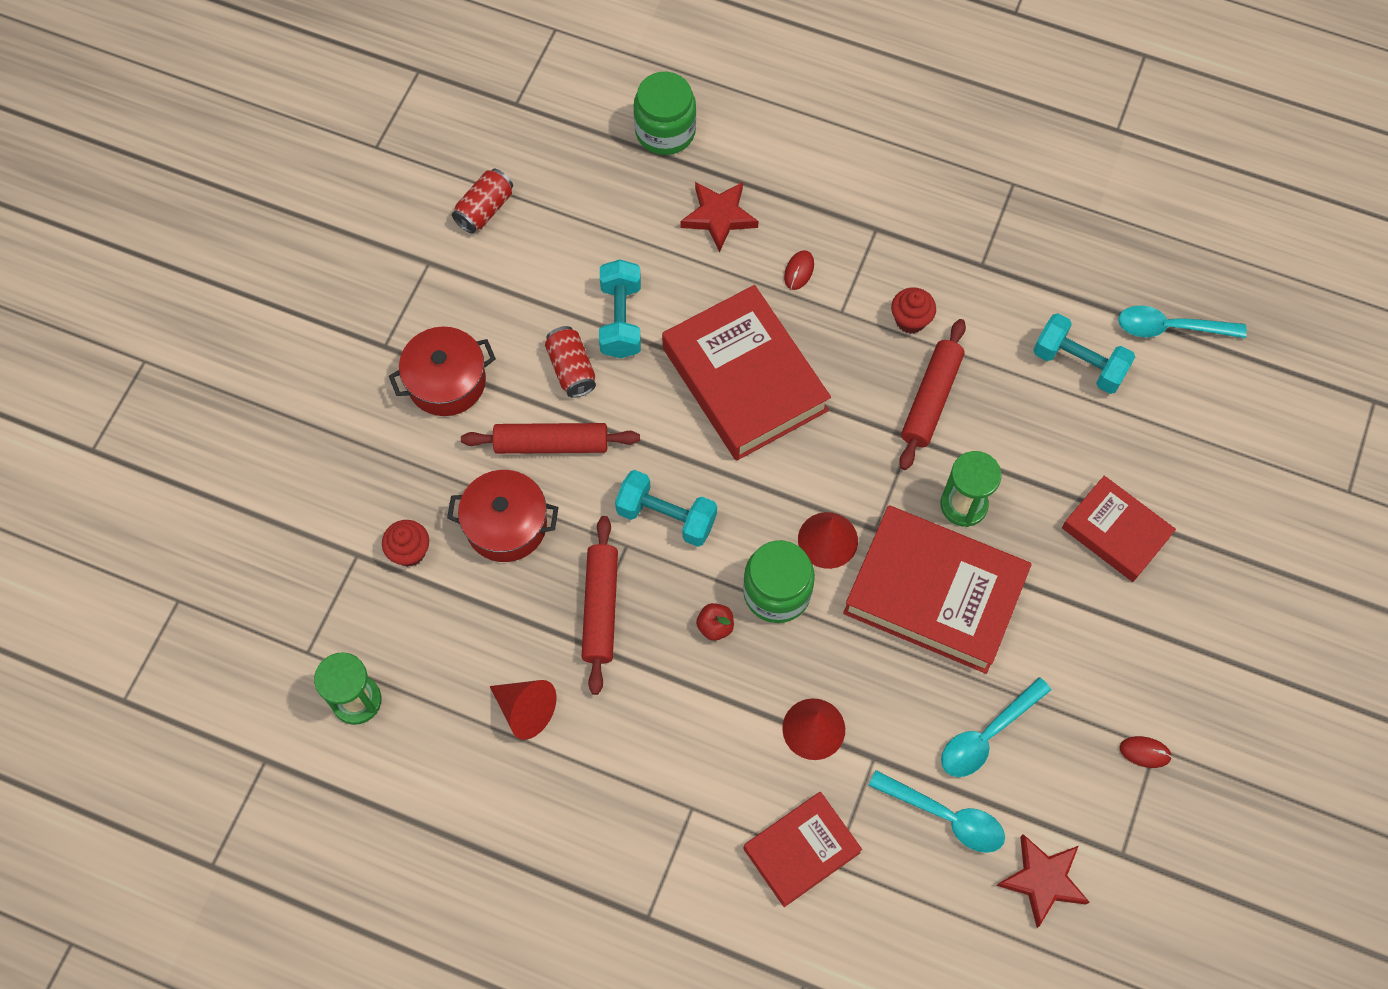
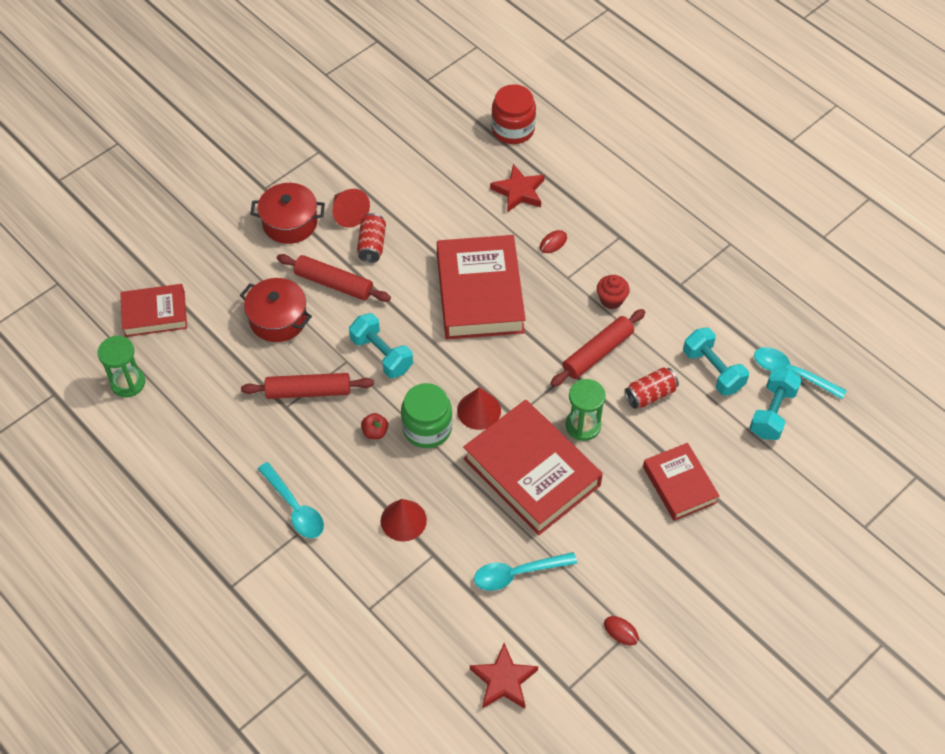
camera: 25 degrees right, 10 degrees down
red cupcake [382,520,429,567] -> none
red can [452,169,513,234] -> red can moved to [625,367,679,409]
red cone [490,680,557,740] -> red cone moved to [332,189,370,227]
red rolling pin [581,516,618,695] -> red rolling pin turned 60 degrees clockwise [241,373,374,399]
turquoise dumbbell [599,259,641,358] -> turquoise dumbbell moved to [749,368,802,440]
green jar [634,72,696,155] -> red jar [491,84,536,144]
red book [743,792,862,907] -> red book moved to [120,284,187,337]
turquoise spoon [868,770,1005,853] -> turquoise spoon moved to [258,462,324,538]

